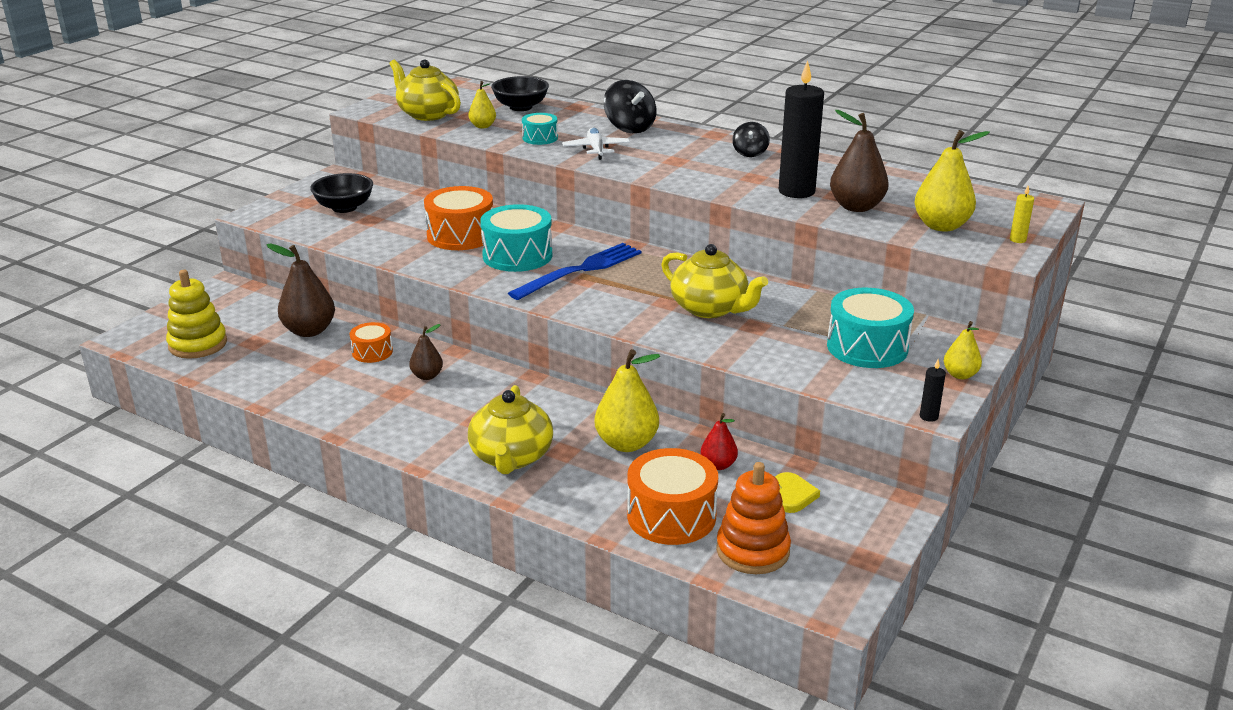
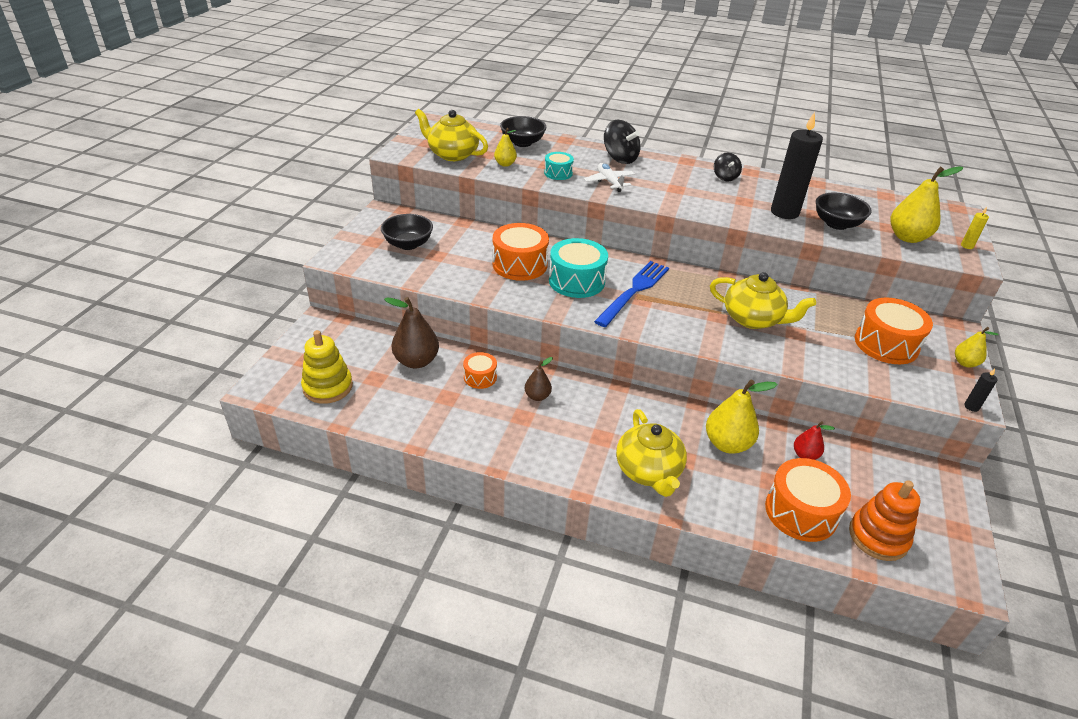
camera: 15 degrees left, 10 degrees up
yellow heart [775,472,820,513] -> none
turquoise drum [827,288,914,368] -> orange drum [855,298,933,364]
brown pear [830,110,889,212] -> black bowl [816,193,872,230]

